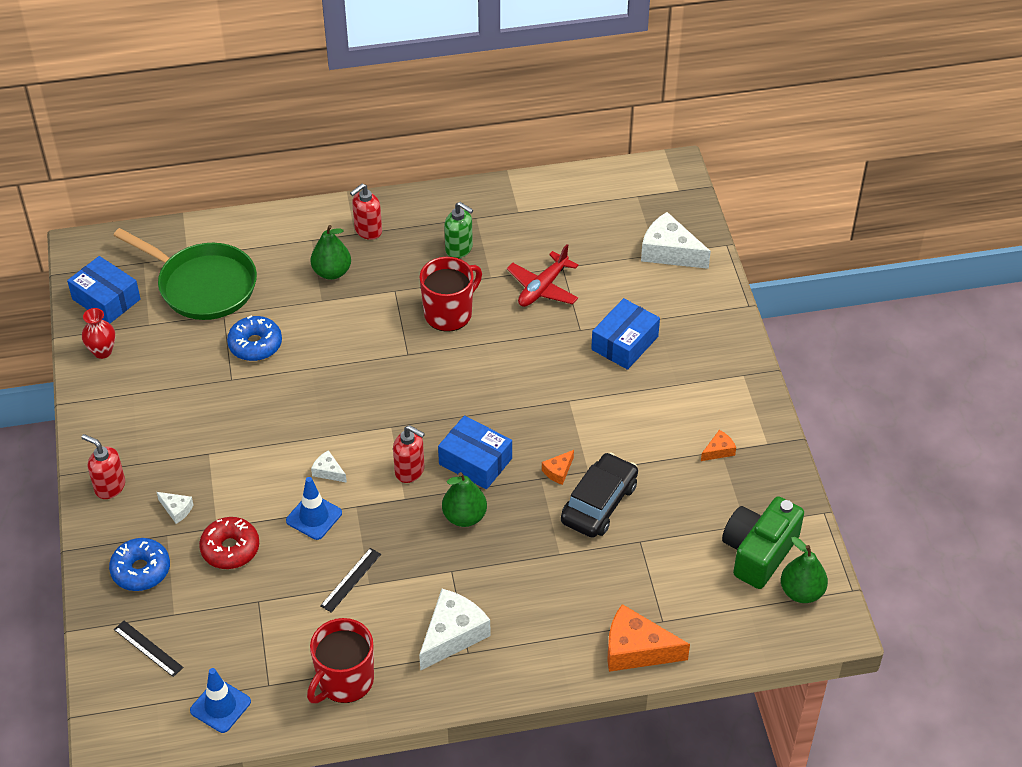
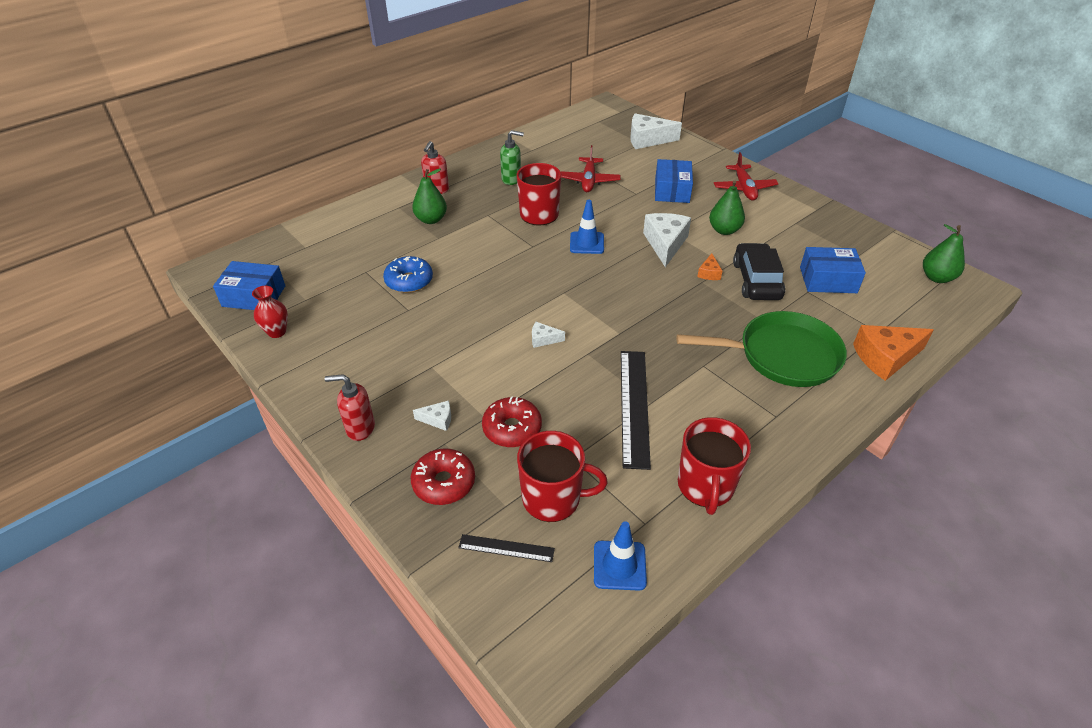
camera: 30 degrees left, 5 degrees down
blue donut [109,538,170,591] -> red donut [411,448,475,505]
green pan [113,228,257,320] -> green pan moved to [677,311,847,387]
blue traffic cone [286,477,342,540] -> blue traffic cone moved to [570,200,604,254]
black ruler [320,548,381,613] -> black ruler [621,351,651,470], size x1.93
red soap dispenser [393,425,425,483] -> none
white cheese [419,589,491,671] -> white cheese moved to [643,213,691,267]
blue box [438,415,512,489] -> blue box moved to [800,247,866,293]
green pear [442,472,487,527] -> green pear moved to [709,181,745,235]
orange cheese [701,430,736,461] -> none
green camera [722,496,804,589] -> none
none -> red mug [517,431,608,522]
none -> red plane [714,152,778,200]

